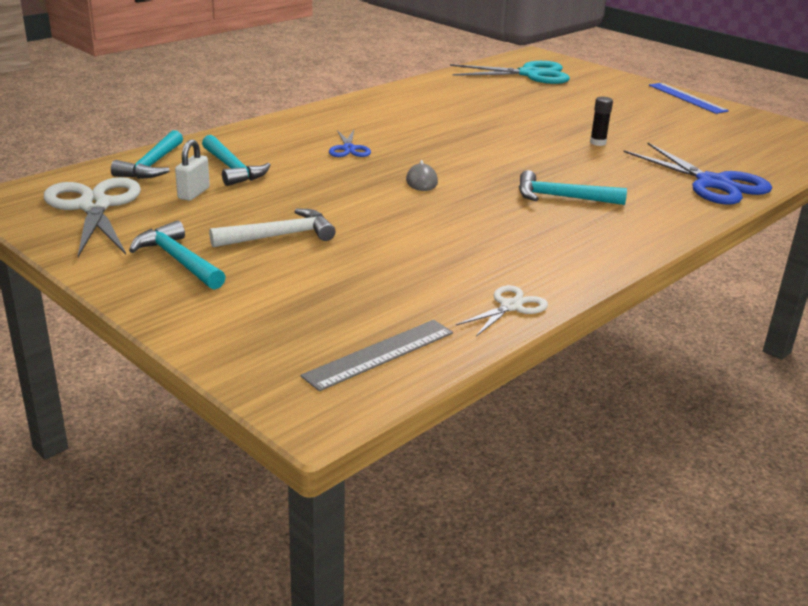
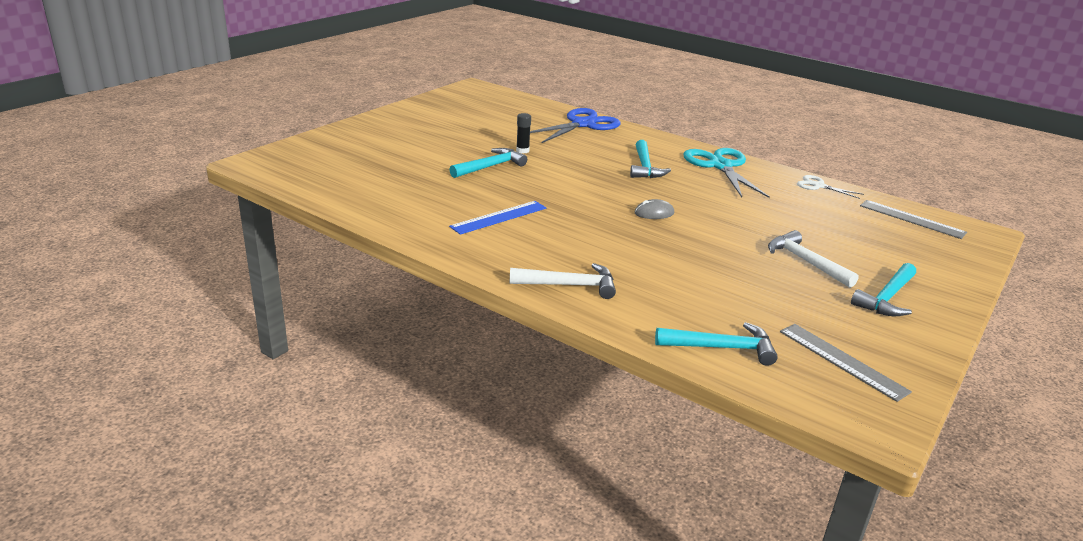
camera: 100 degrees left, 0 degrees up
white scissors [44,177,141,257] -> grey ruler [780,324,912,402]
white padlock [175,139,210,201] -> none
turquoise hammer [202,135,271,186] -> turquoise hammer moved to [449,148,527,178]
blue scissors [329,130,371,157] -> none
turquoise scissors [450,61,570,84] -> turquoise scissors moved to [683,148,770,198]
blue ruler [649,83,729,114] -> blue ruler moved to [449,201,546,235]
none -> white hammer [510,263,616,299]

